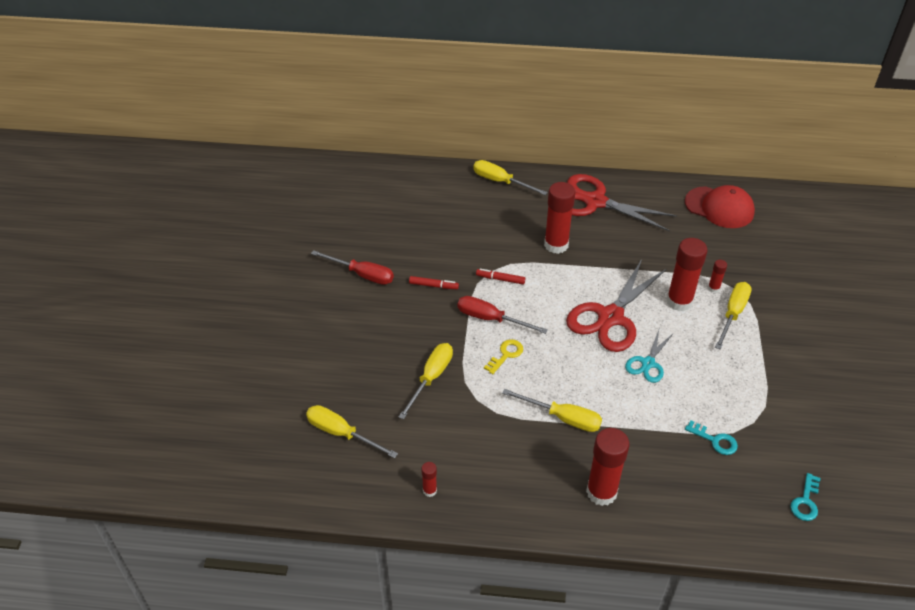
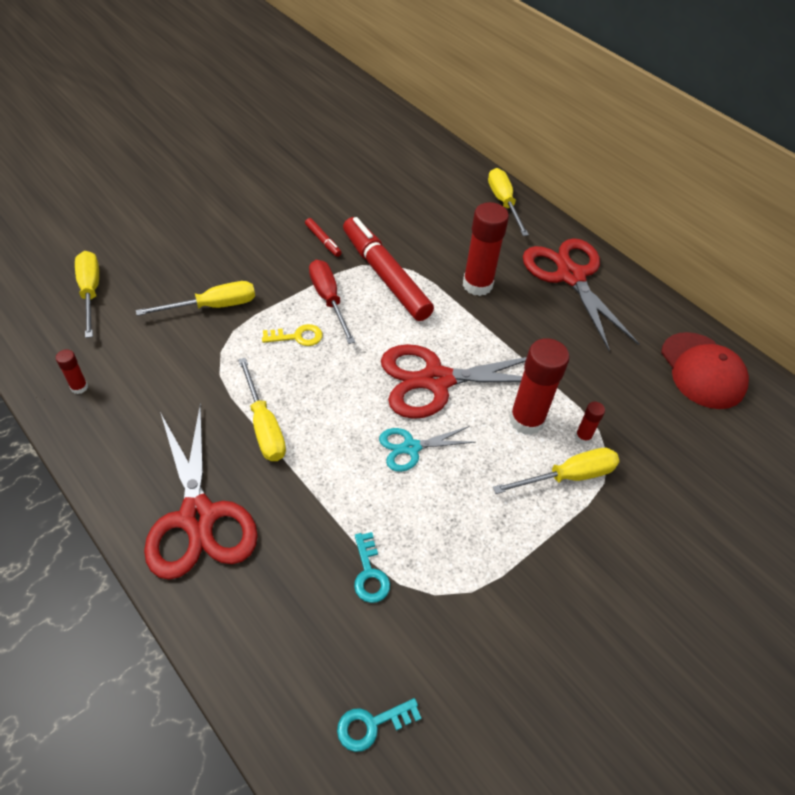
camera: 40 degrees right, 5 degrees up
red screwdriver [311,250,394,285] -> none
red marker [476,269,525,285] -> red marker [343,217,434,321], size x2.43
red glue stick [586,428,630,506] -> red scissors [144,403,258,580]

